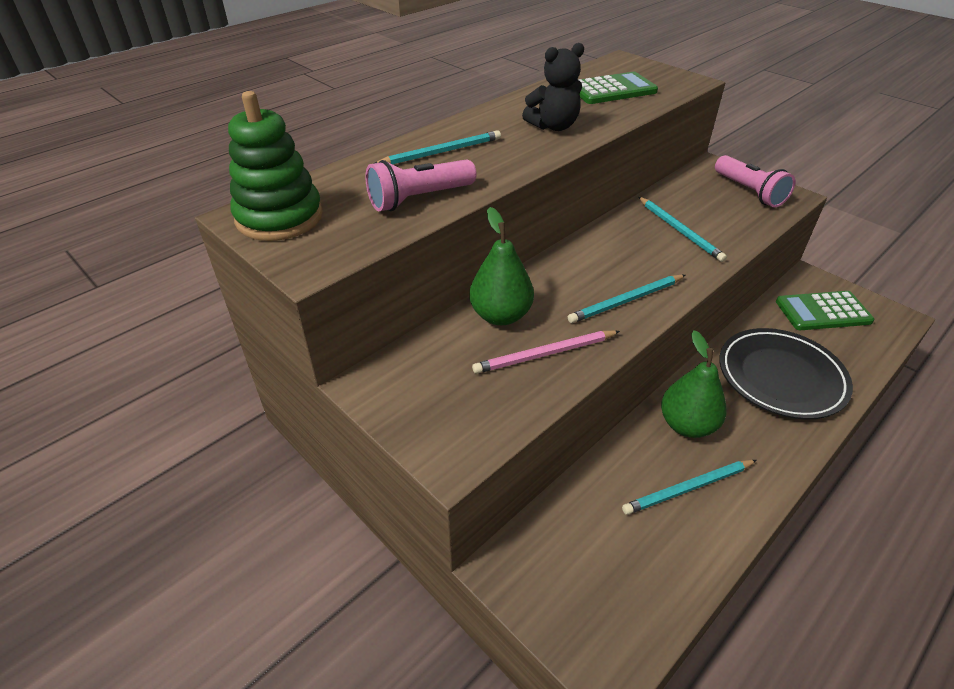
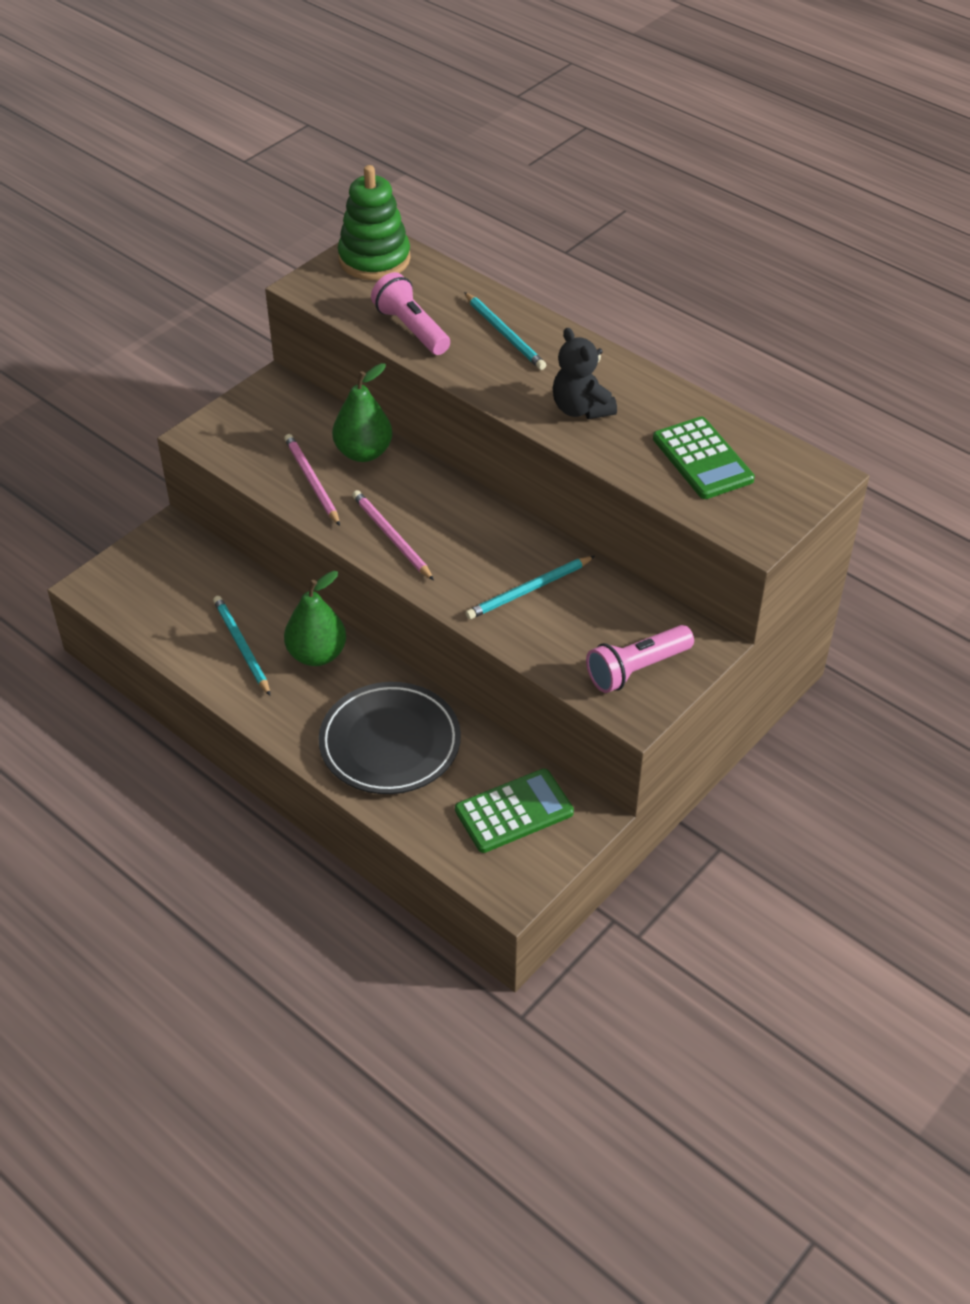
camera: 85 degrees right, 5 degrees up
turquoise pencil [568,275,685,323] -> pink pencil [352,490,434,581]
green calculator [776,291,874,330] -> green calculator turned 75 degrees clockwise [455,768,574,853]

